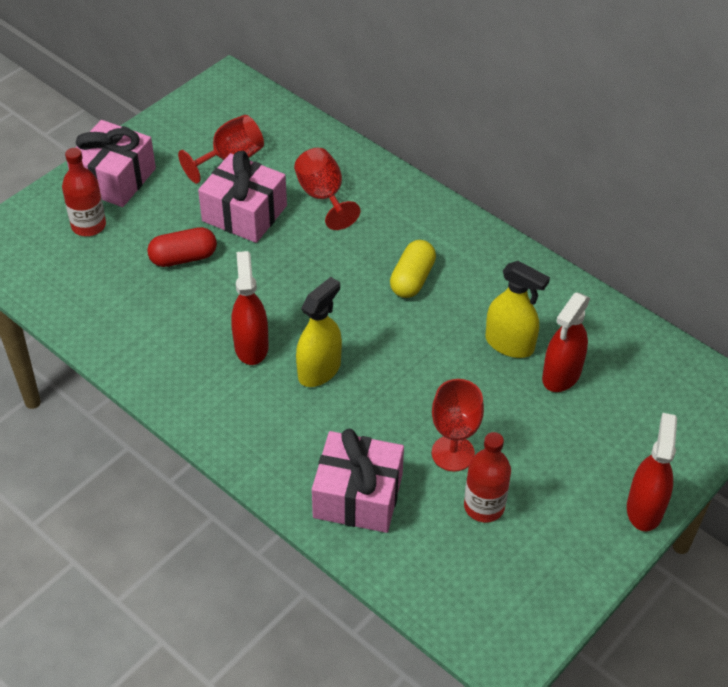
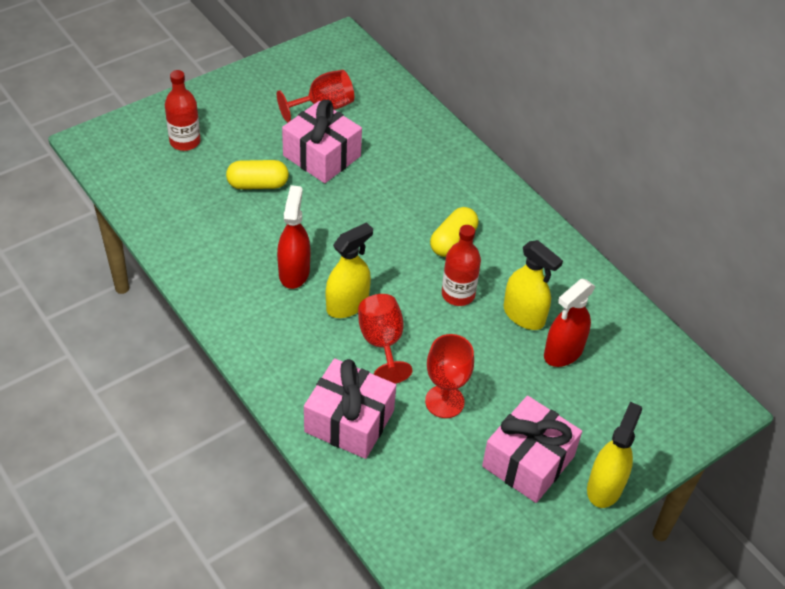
camera: 10 degrees right, 0 degrees up
pink gift [67,120,156,207] -> pink gift moved to [482,396,582,503]
red capsule [147,227,217,267] -> yellow capsule [226,160,289,189]
red goblet [294,148,360,230] -> red goblet moved to [358,294,413,384]
red bottle [464,432,511,522] -> red bottle moved to [442,225,481,306]
red spray bottle [627,413,677,531] -> yellow spray bottle [587,402,642,508]

